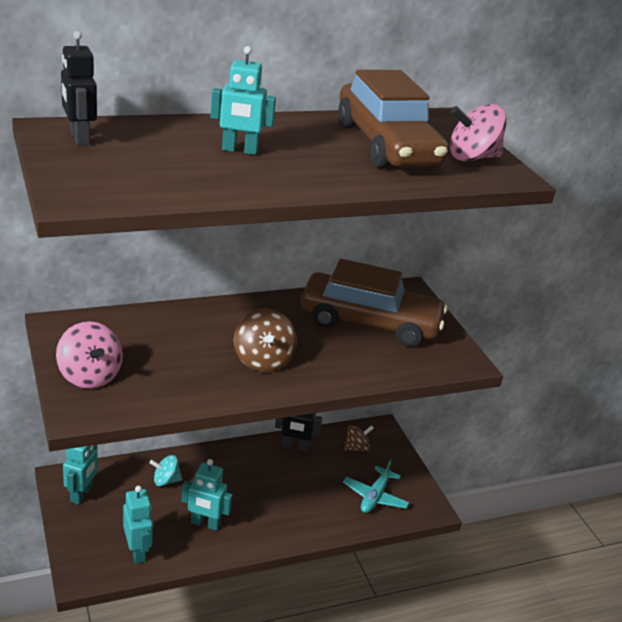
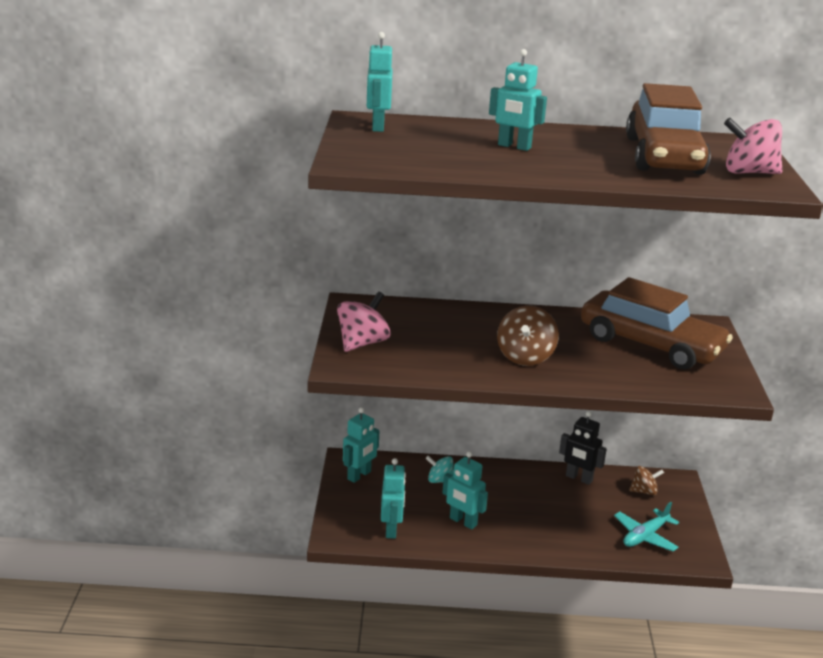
camera: 25 degrees right, 5 degrees down
pink spinning top [56,321,123,389] -> pink spinning top turned 135 degrees counterclockwise [337,291,390,352]
black robot [61,31,97,146] -> turquoise robot [366,32,393,132]

